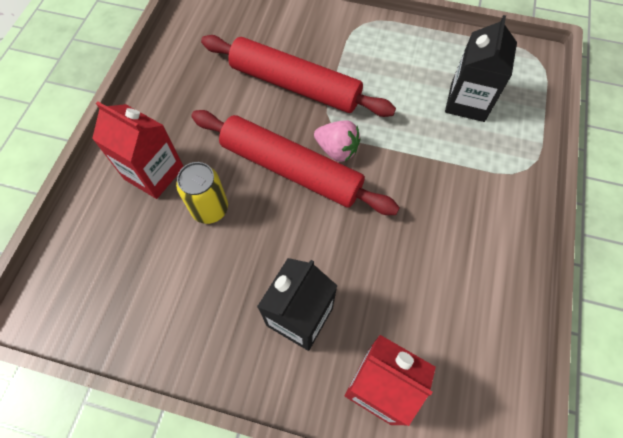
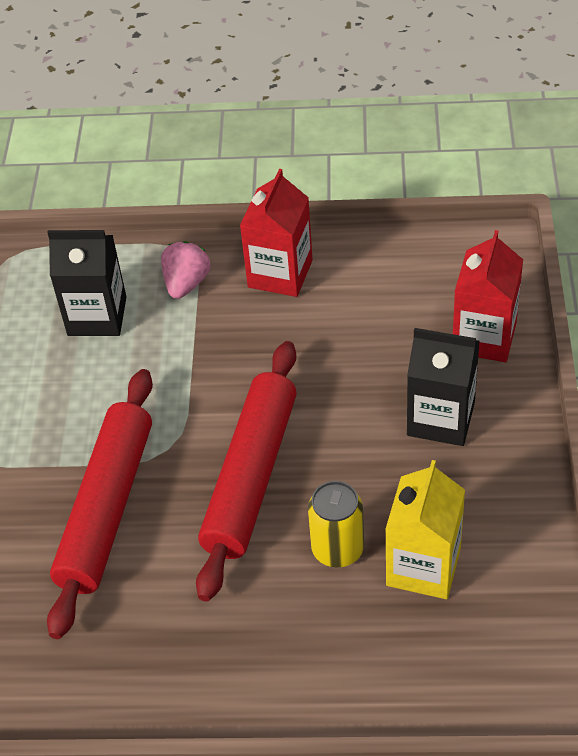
camera: 100 degrees left, 15 degrees down
red carton [92,101,184,199] -> red carton moved to [240,169,313,297]
pink strawberry [314,121,360,162] -> pink strawberry moved to [161,241,211,299]
none -> yellow carton [385,460,465,599]

